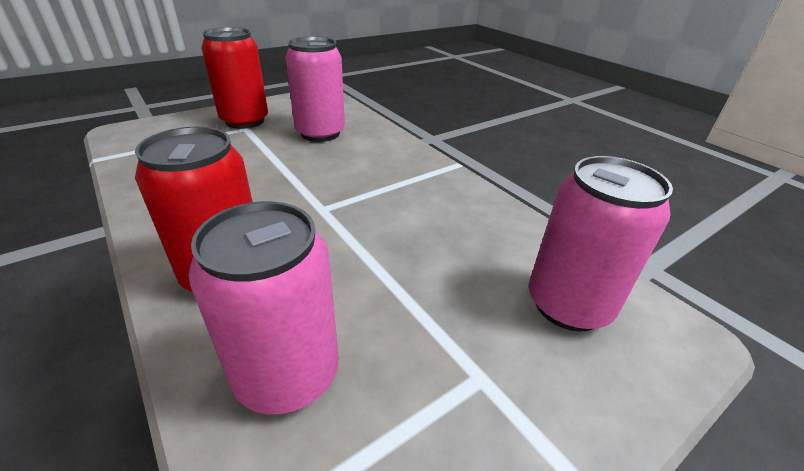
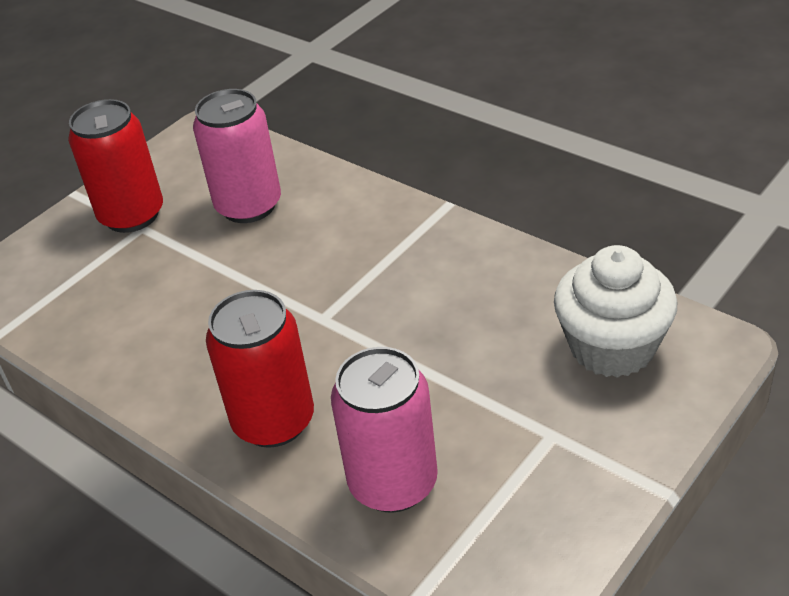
camera: 10 degrees left, 5 degrees up
pink can [529,156,673,332] -> white cupcake [554,245,677,378]

